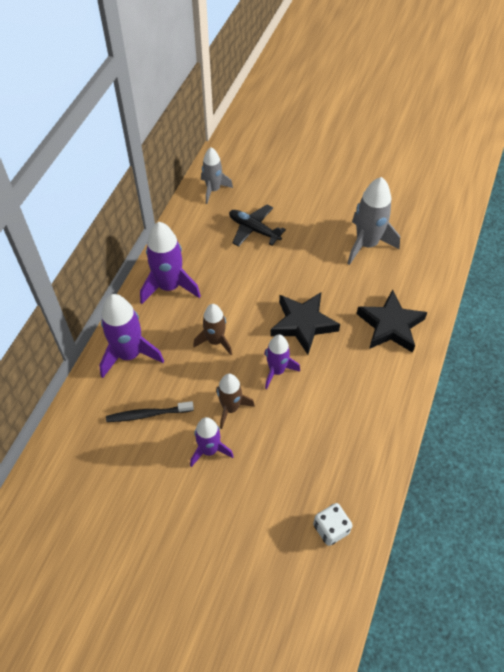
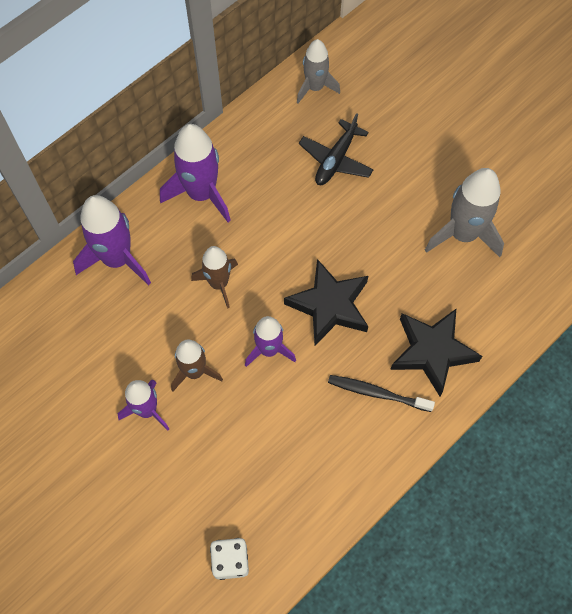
camera: 25 degrees right, 10 degrees up
black toothbrush [106,401,194,422] -> black toothbrush moved to [328,375,435,412]
black plane [229,204,286,247] -> black plane turned 120 degrees counterclockwise [299,113,374,185]

